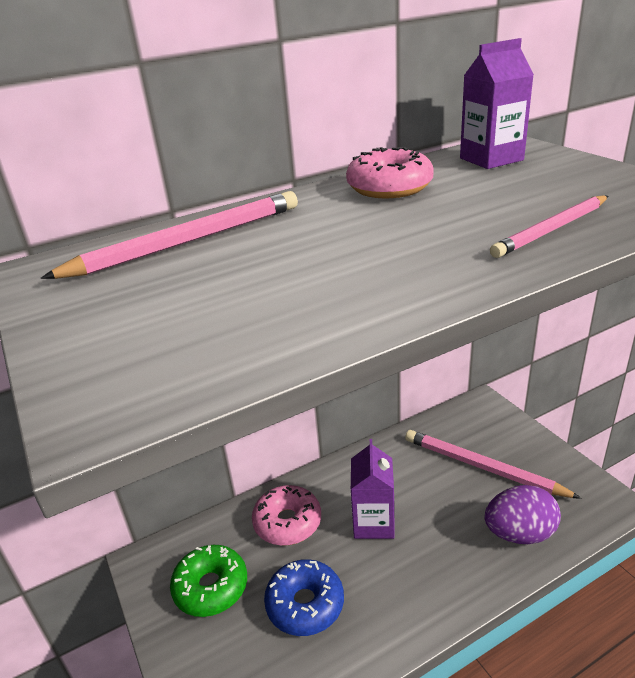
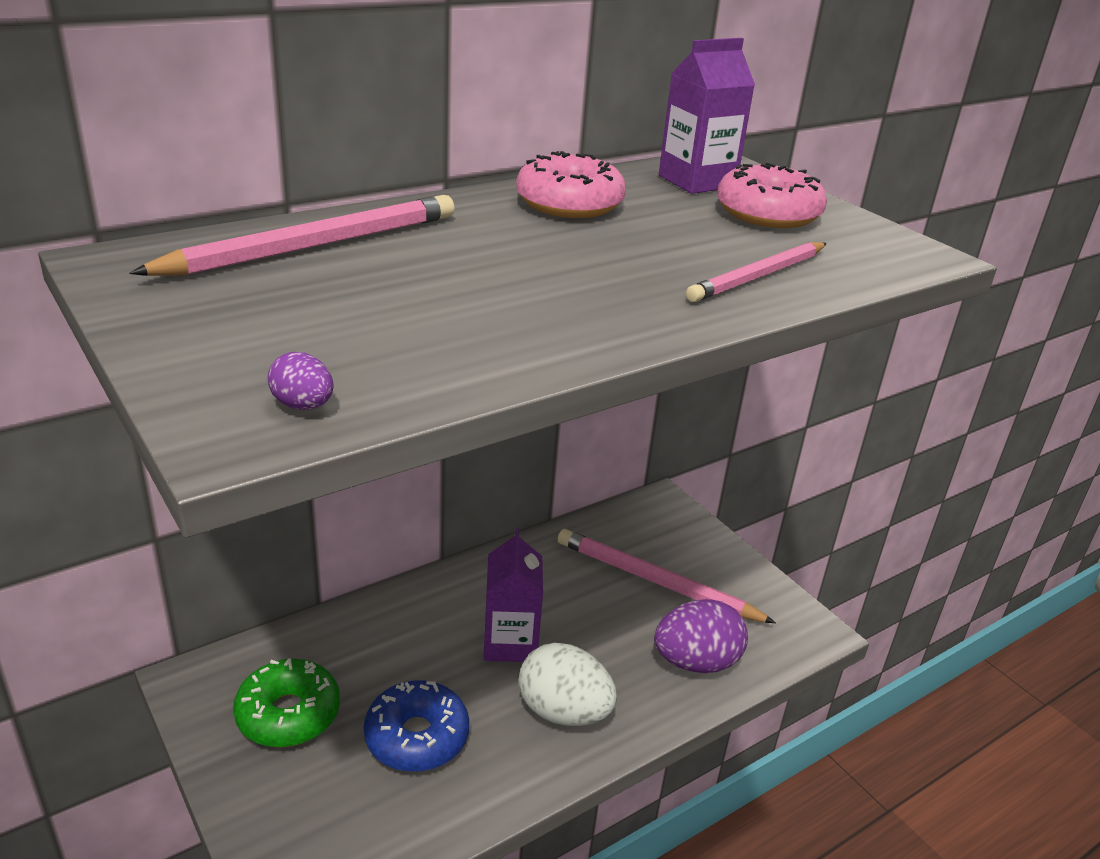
camera: 10 degrees left, 0 degrees up
pink donut [252,485,321,546] -> pink donut moved to [717,163,827,228]
none -> purple egg [267,352,334,410]
none -> white egg [519,643,617,726]

